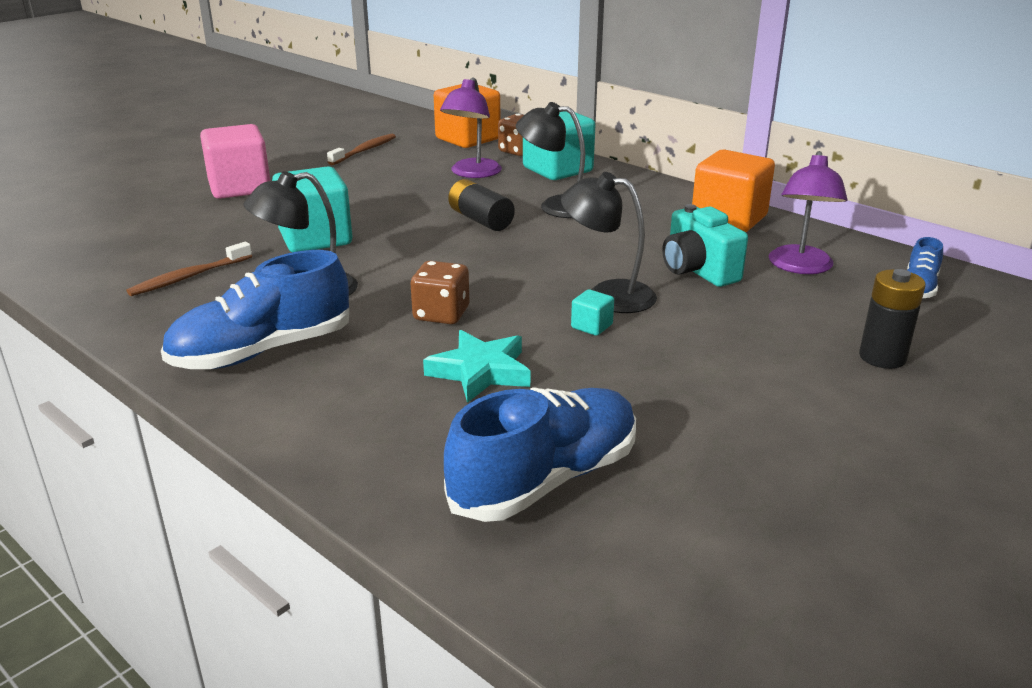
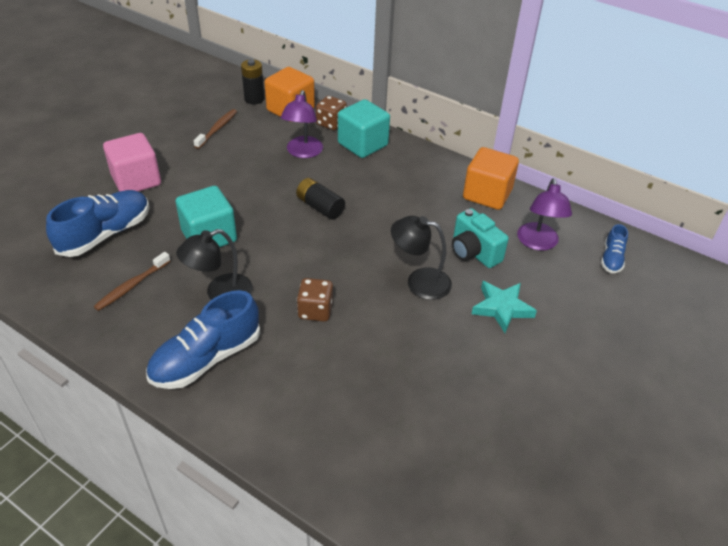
camera: 10 degrees left, 15 degrees up
turquoise star [423,330,530,403] -> turquoise star moved to [472,281,537,333]
blue shoe [444,387,636,522] -> blue shoe moved to [46,190,150,257]
black lamp [516,102,585,218] -> none
turquoise cube [571,289,614,336] -> none
black battery [859,269,925,369] -> black battery moved to [241,59,264,104]

